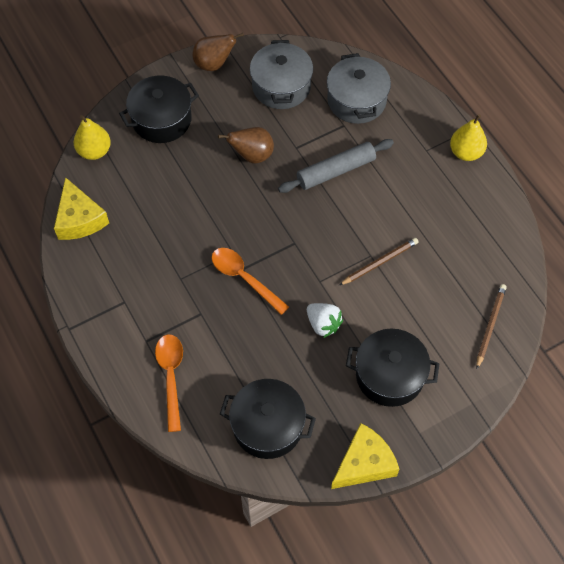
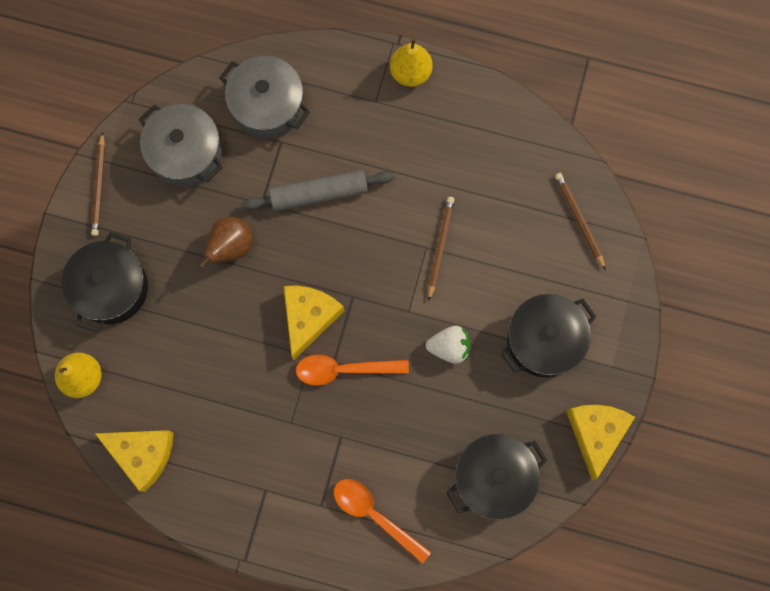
camera: 45 degrees left, 15 degrees up
brown pear [192,33,244,71] -> brown pencil [91,132,105,236]
grey rolling pin [278,139,394,193] -> grey rolling pin turned 60 degrees clockwise [242,170,394,212]
none -> yellow cheese [283,286,344,360]

